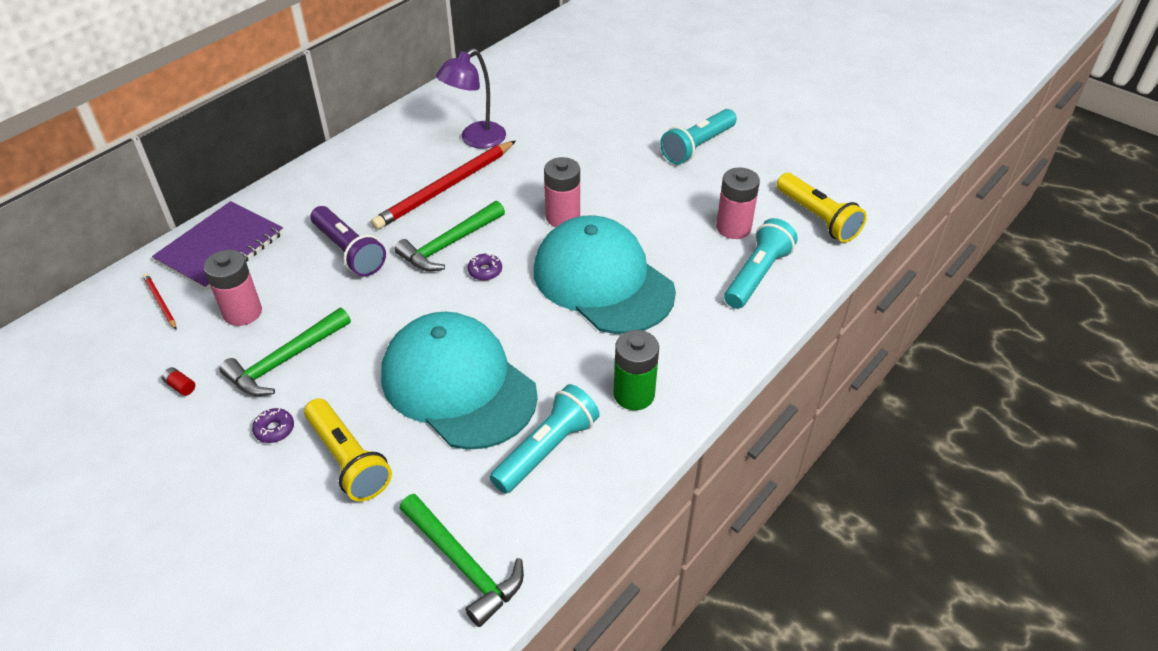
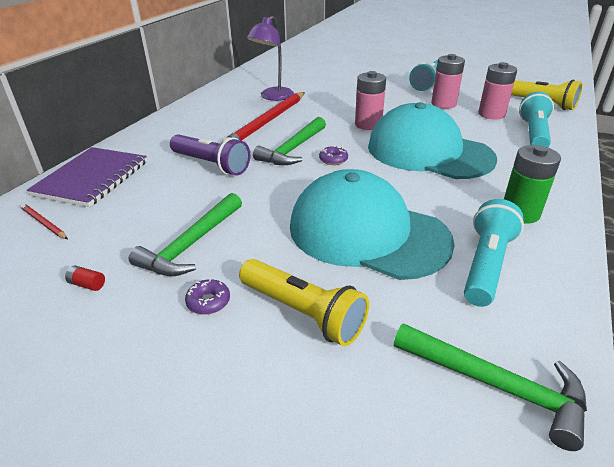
camera: 15 degrees left, 10 degrees down
pink battery [204,250,262,326] -> pink battery moved to [431,54,465,109]

